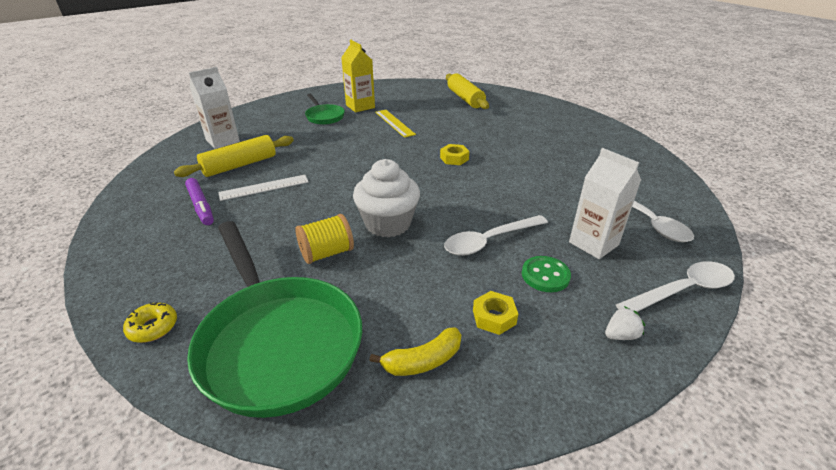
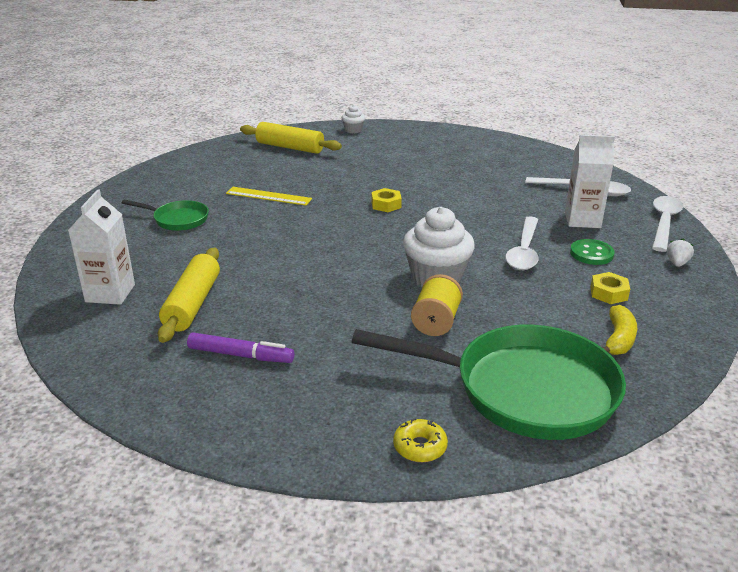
camera: 45 degrees left, 5 degrees down
white ruler [218,175,309,201] -> none
yellow carton [341,40,375,112] -> none
none -> white cupcake [342,104,365,133]

